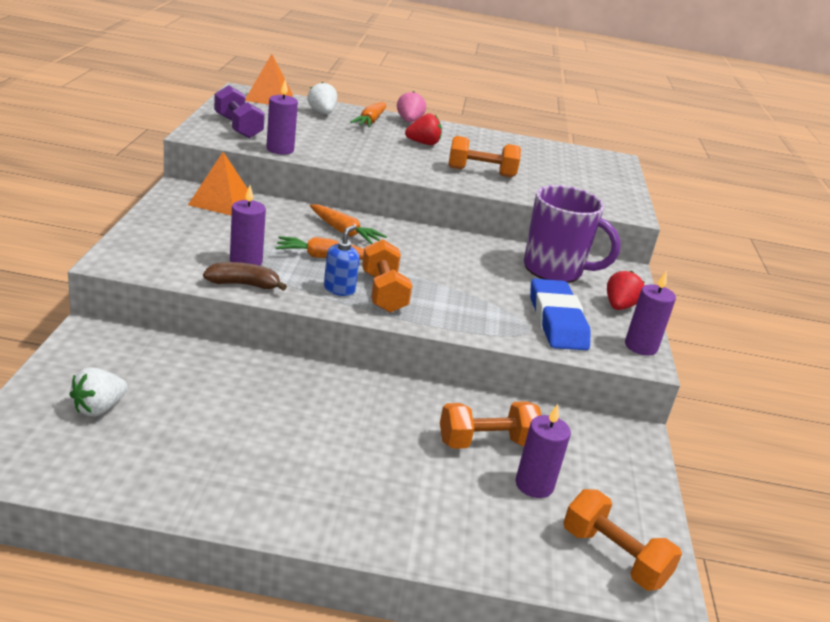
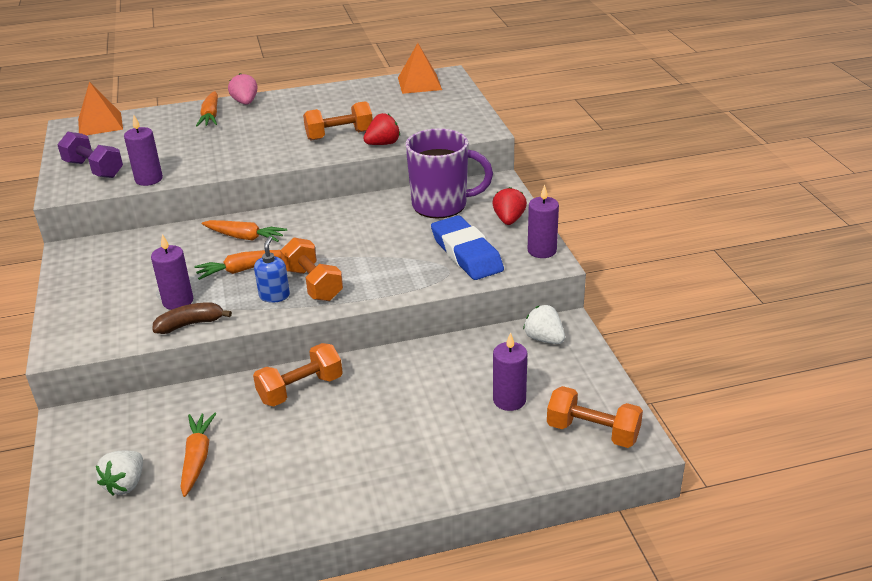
camera: 15 degrees left, 5 degrees up
orange pyramid [188,152,254,216] -> orange pyramid moved to [398,43,442,94]
white strawberry [308,82,337,114] -> white strawberry moved to [523,305,565,344]
red strawberry [405,113,442,145] -> red strawberry moved to [363,113,400,145]
orange dumbbell [440,401,541,449] -> orange dumbbell moved to [253,343,343,406]
none -> orange carrot [181,413,216,497]

